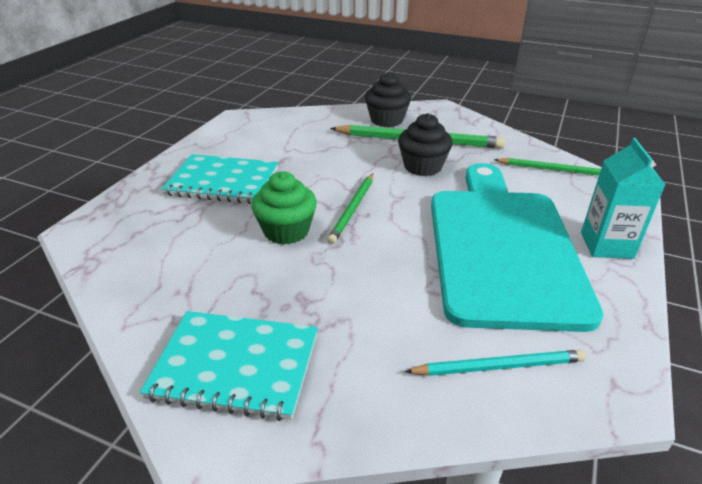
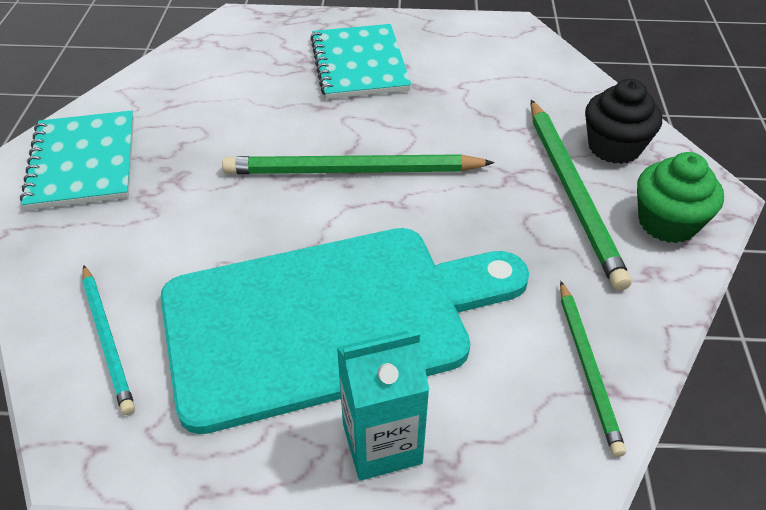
camera: 70 degrees right, 10 degrees up
green cupcake [251,171,317,245] -> green cupcake moved to [637,152,724,243]
green pencil [327,174,373,244] -> green pencil [222,154,495,174], size x1.64
black cupcake [398,113,453,176] -> none

